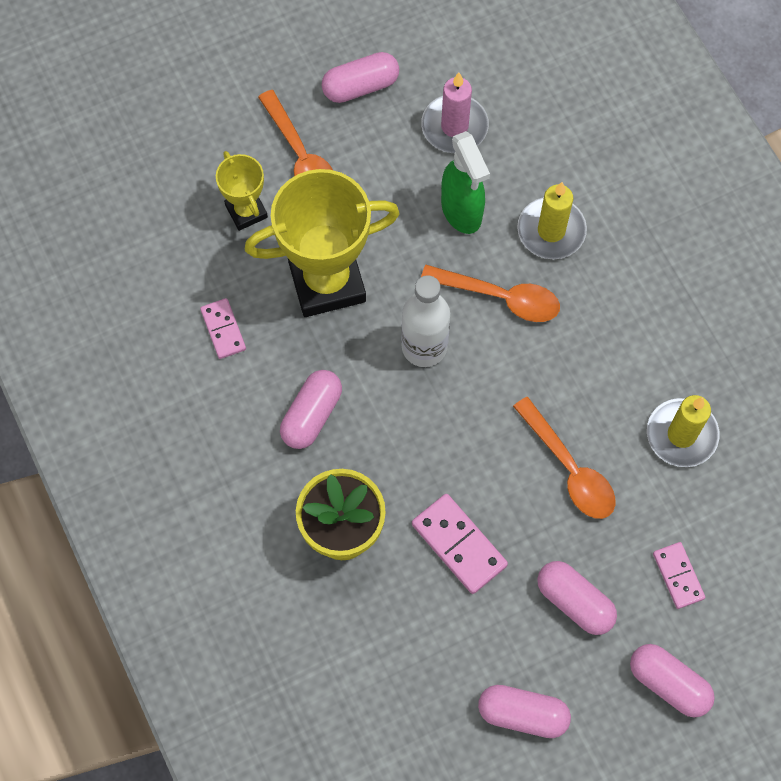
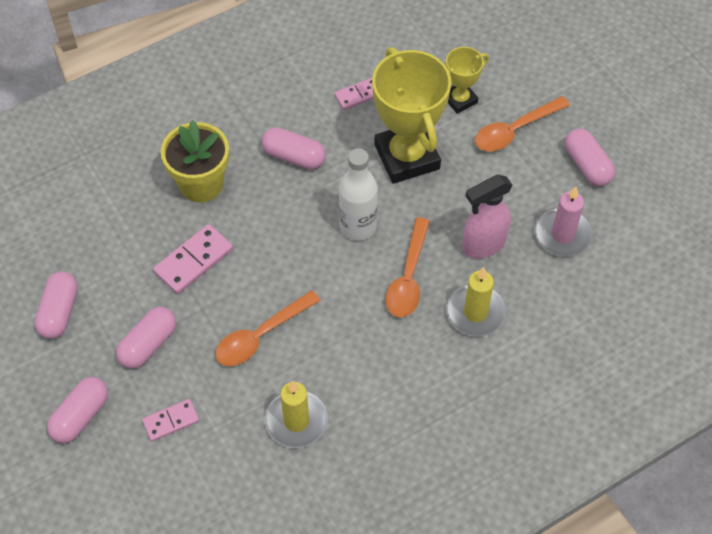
camera: 85 degrees right, 10 degrees down
green spray bottle [441,131,490,234] -> pink spray bottle [462,175,513,259]

